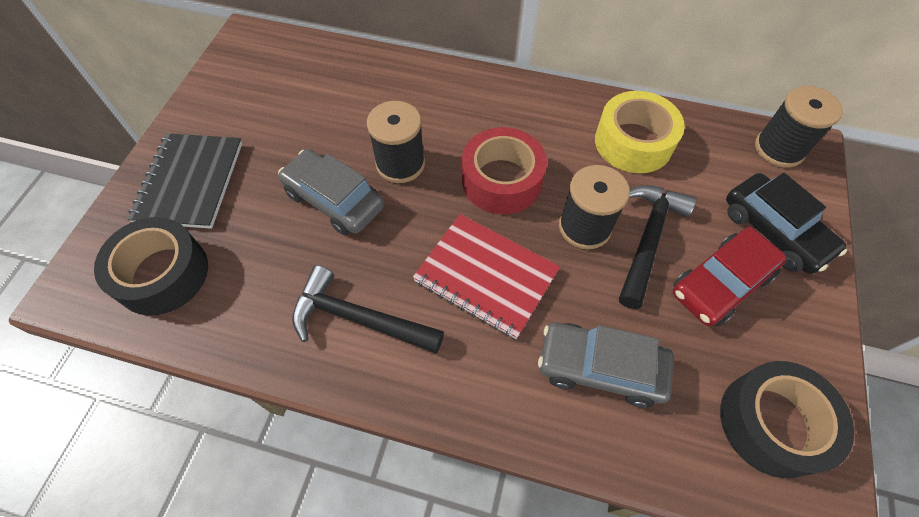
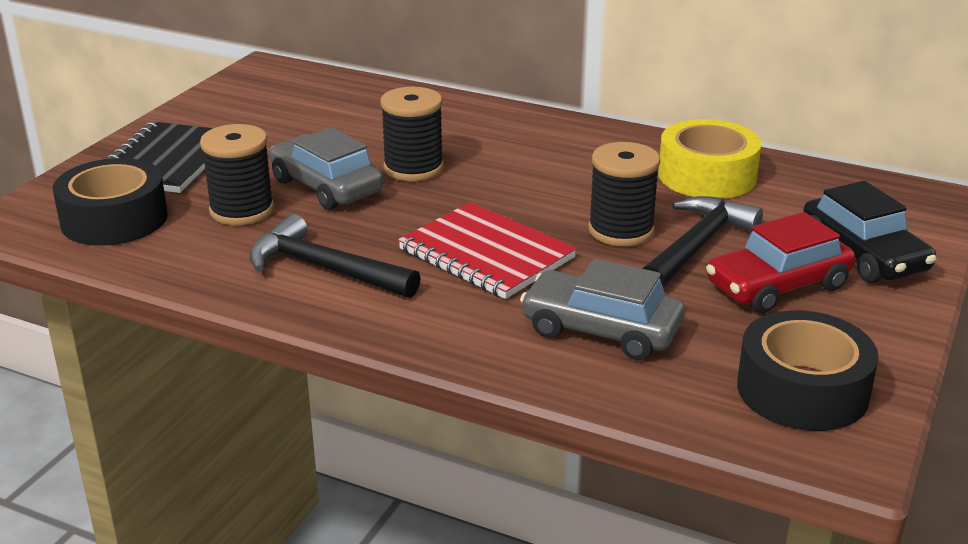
camera: 10 degrees right, 30 degrees down
red tape [462,127,547,214] -> none
black spool [755,86,843,168] -> black spool moved to [200,124,274,225]

